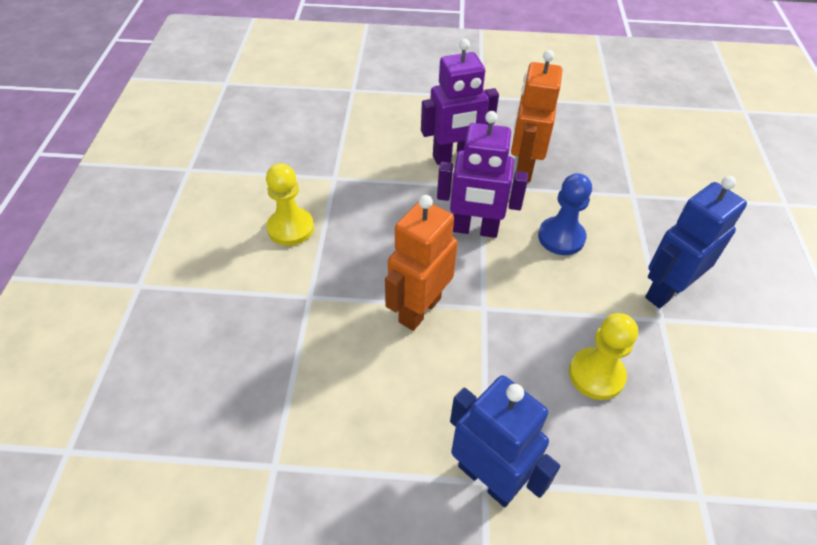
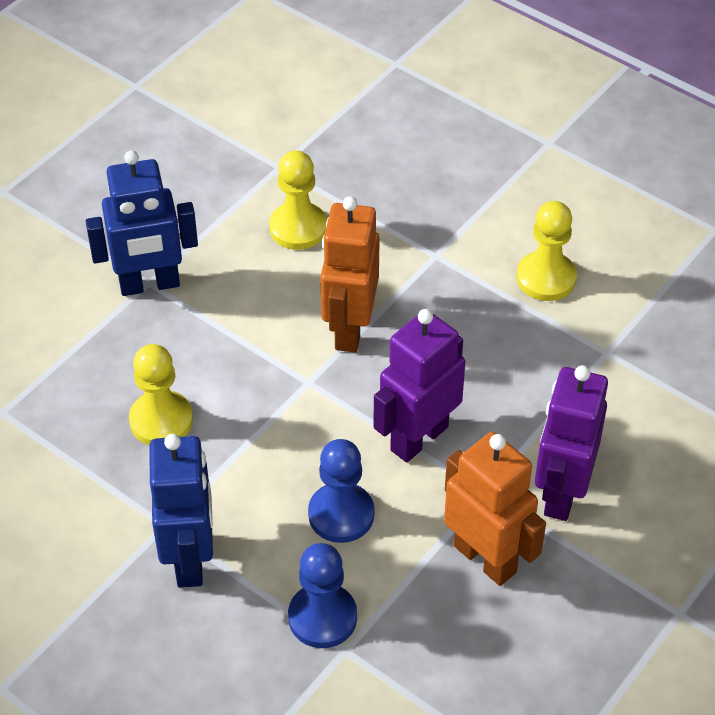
camera: 125 degrees right, 0 degrees up
orange robot [385,195,458,331] -> orange robot turned 150 degrees counterclockwise [320,196,380,352]
none -> yellow pawn [269,150,327,250]
none -> blue pawn [288,543,357,648]

